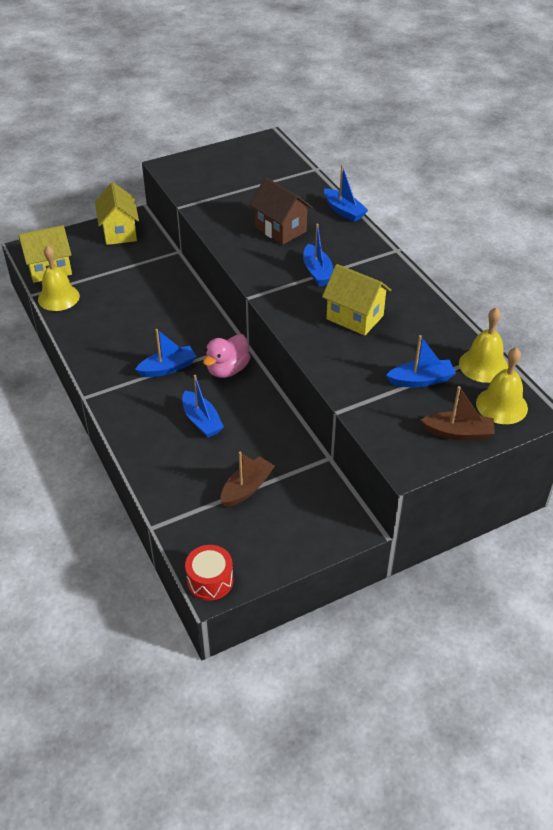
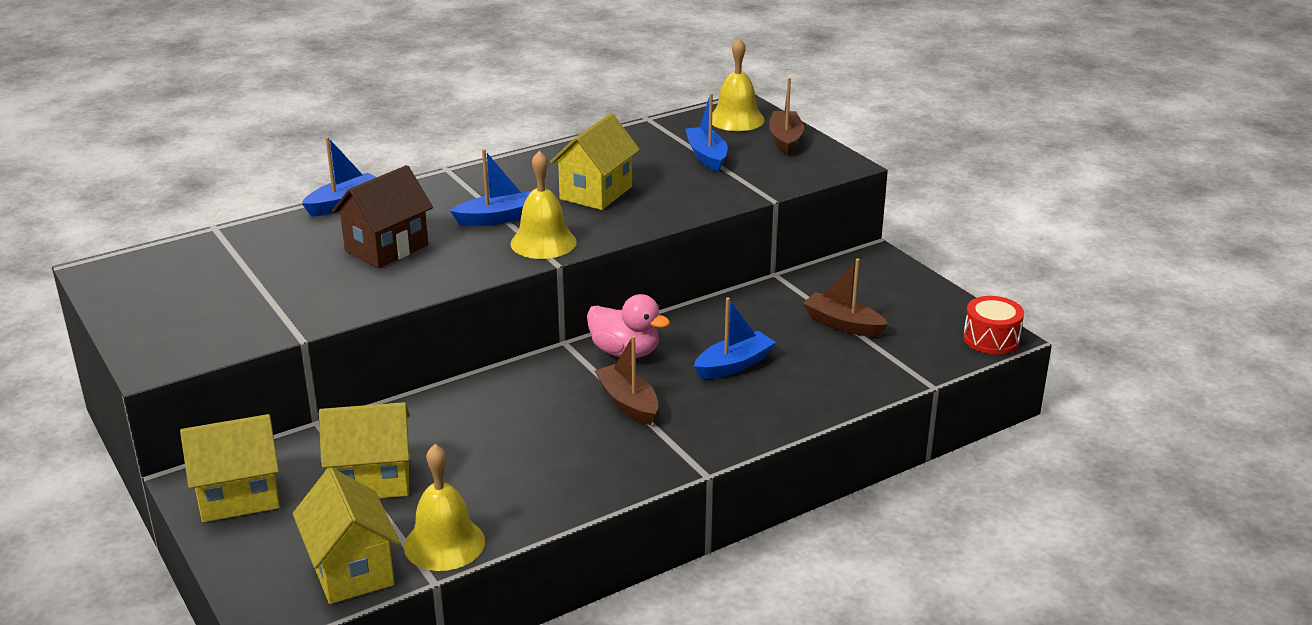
camera: 95 degrees left, 15 degrees down
blue boat [135,329,197,377] -> brown boat [595,336,658,425]
yellow bell [459,307,508,383] -> yellow bell moved to [510,150,577,259]
none -> yellow house [319,402,410,498]

